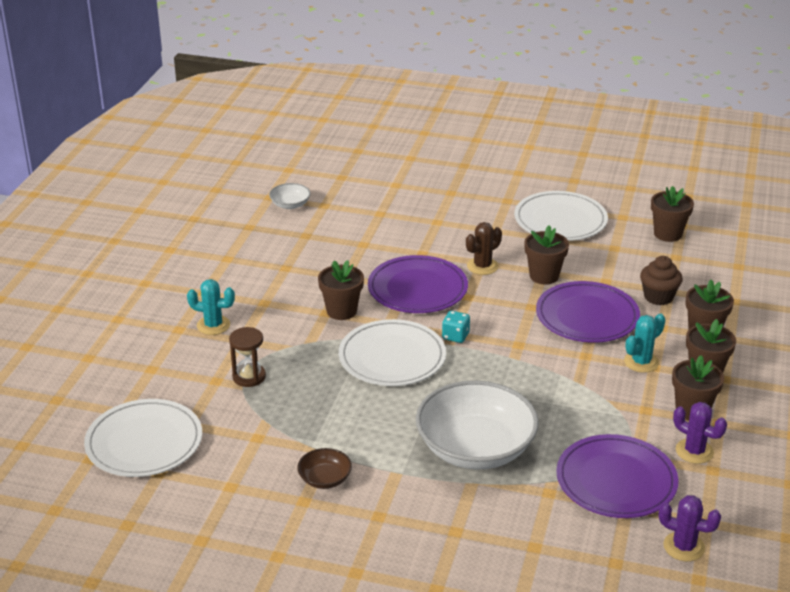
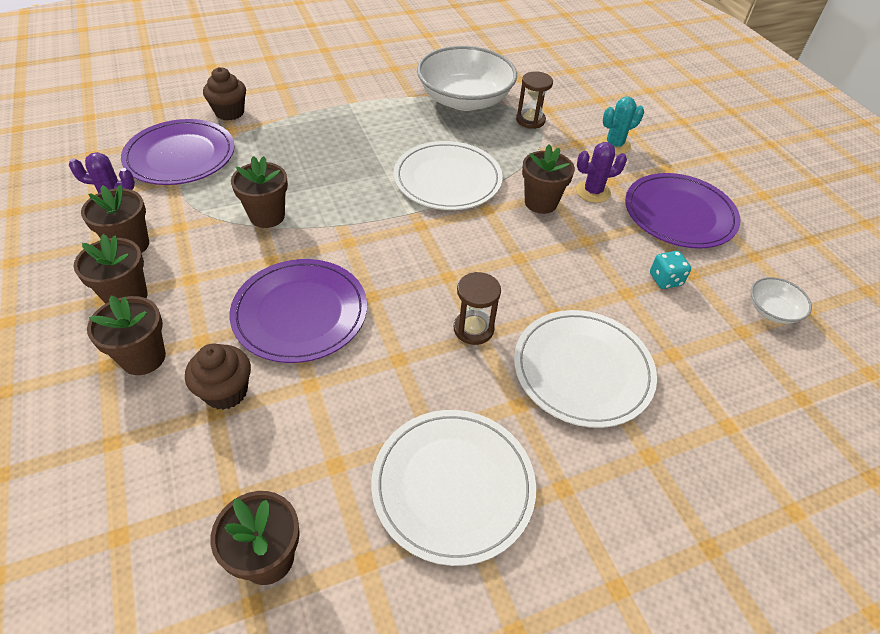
camera: 140 degrees right, 15 degrees up
white plate [84,399,202,477] -> white plate moved to [514,310,657,428]
brown bowl [297,448,352,489] -> none
purple plate [368,255,468,313] -> purple plate moved to [625,173,740,248]
white bowl [416,381,539,469] -> white bowl moved to [417,46,517,111]
turquoise dice [442,311,470,343] -> turquoise dice moved to [650,251,691,289]
brown cactus [466,222,502,275] -> brown hourglass [454,272,501,345]
brown flower pot [525,226,569,285] -> brown flower pot moved to [231,156,288,228]
turquoise cactus [624,313,665,373] -> none
purple cactus [659,495,721,561] -> purple cactus moved to [576,142,627,203]
none -> brown cupcake [203,67,246,121]

